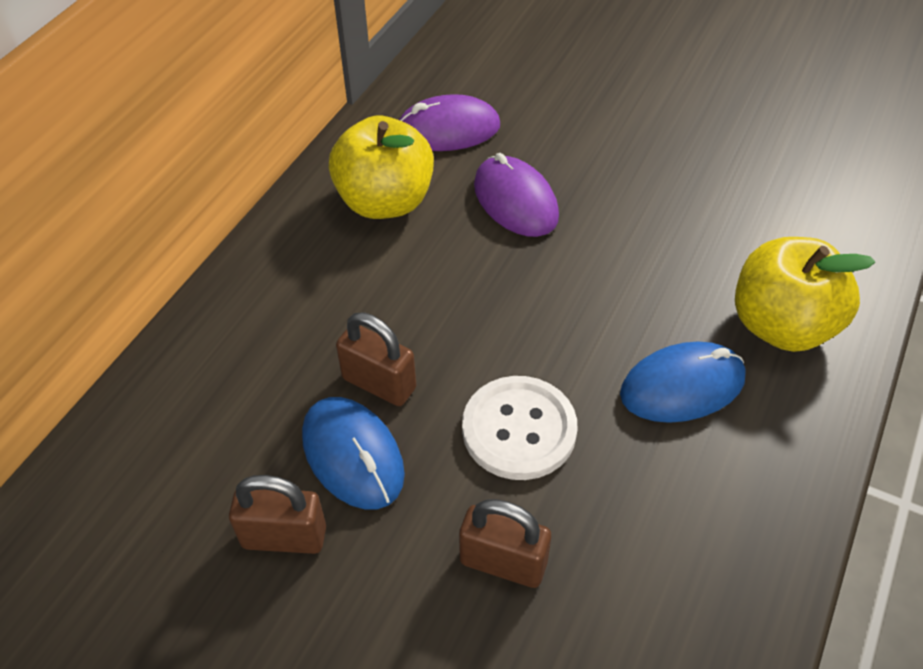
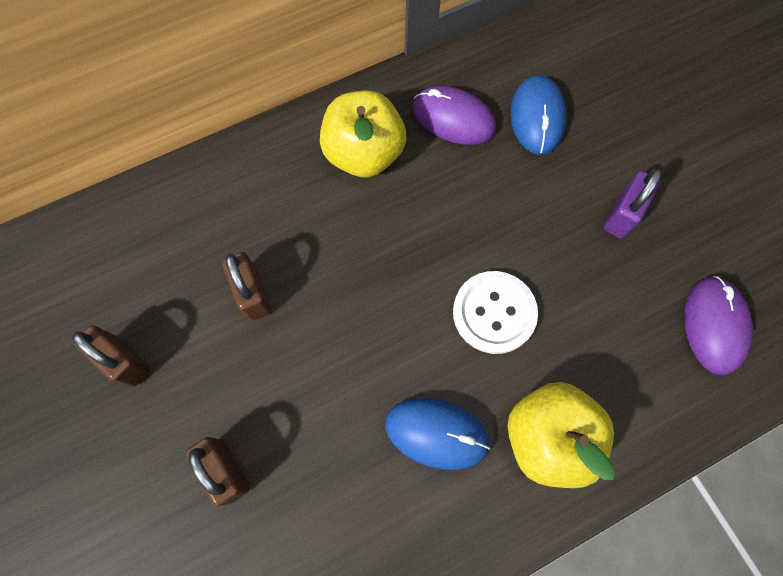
camera: 35 degrees right, 20 degrees up
blue mouse [302,397,405,509] -> blue mouse moved to [510,75,566,155]
white button [462,376,578,480] -> white button moved to [453,271,538,354]
purple mouse [474,153,559,237] -> purple mouse moved to [684,276,753,376]
none -> purple padlock [603,169,662,238]

